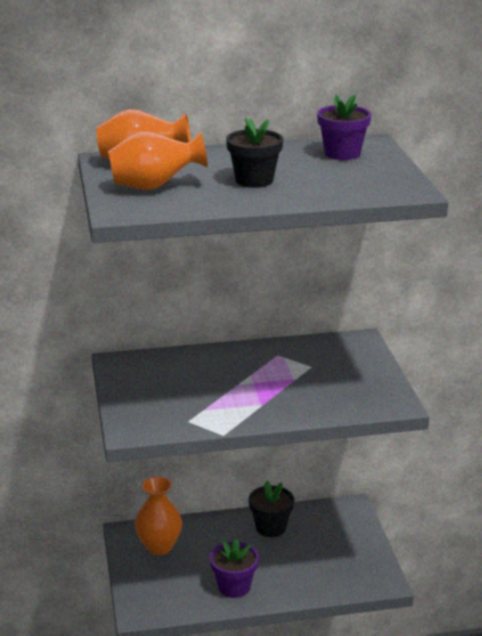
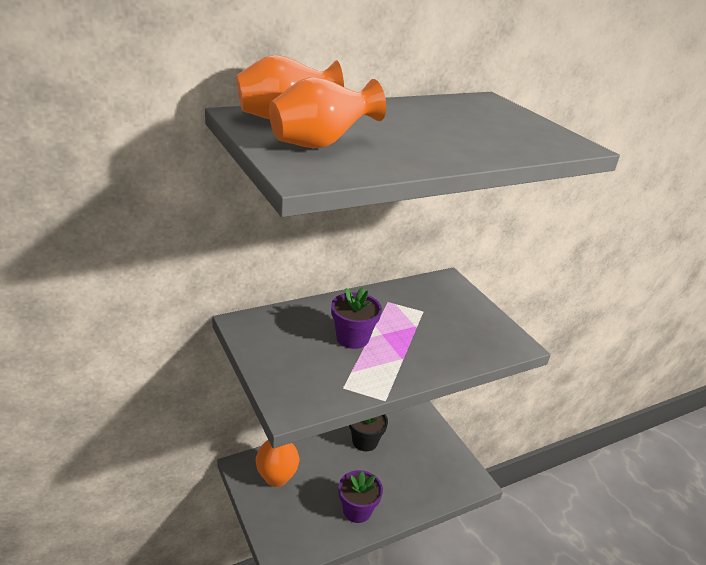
camera: 20 degrees left, 5 degrees up
black flower pot [226,118,283,188] -> none
purple flower pot [317,94,371,160] -> purple flower pot moved to [331,287,382,349]

